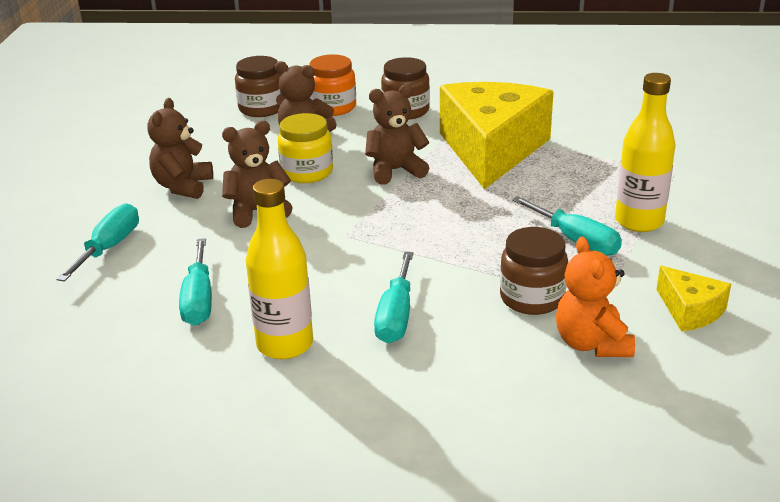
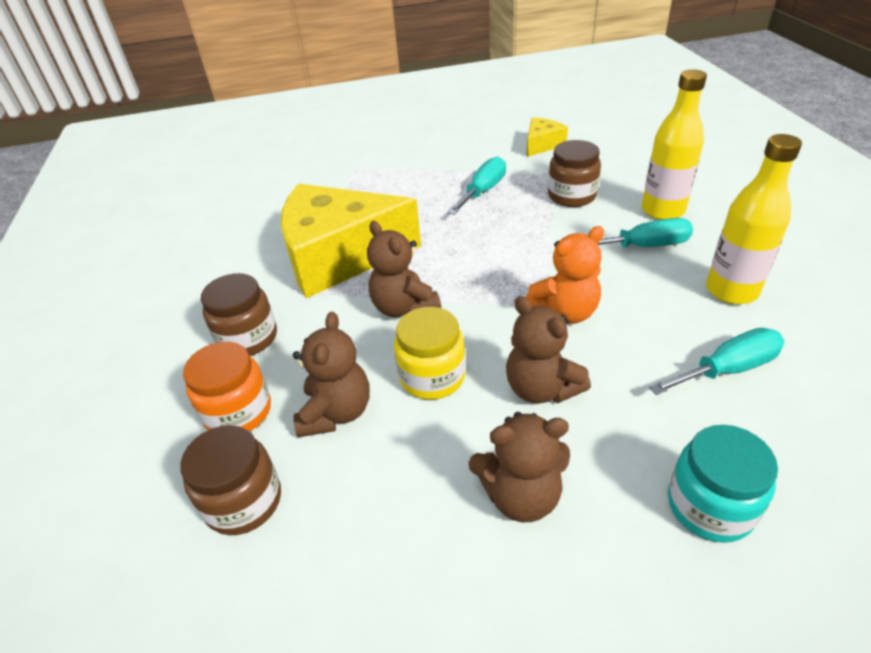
camera: 105 degrees left, 10 degrees up
turquoise screwdriver [56,203,139,282] -> turquoise jar [668,425,778,543]
orange teddy bear [556,237,635,357] -> orange teddy bear moved to [526,226,604,324]
yellow bottle [615,73,676,232] -> yellow bottle moved to [642,69,707,220]

